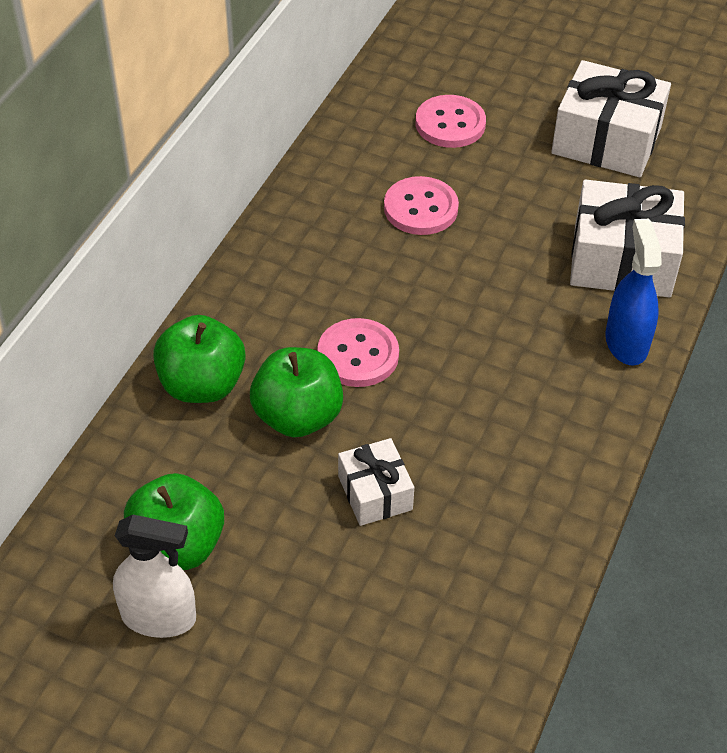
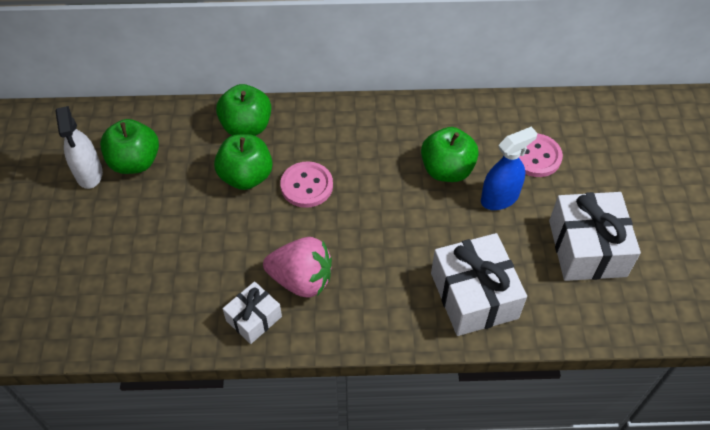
camera: 65 degrees right, 5 degrees up
white gift [338,438,414,526] -> white gift moved to [222,281,282,344]
pink button [384,176,459,235] -> green apple [421,127,479,182]
blue spray bottle [605,219,662,366] -> blue spray bottle moved to [481,127,537,210]
none -> pink strawberry [263,237,332,298]

